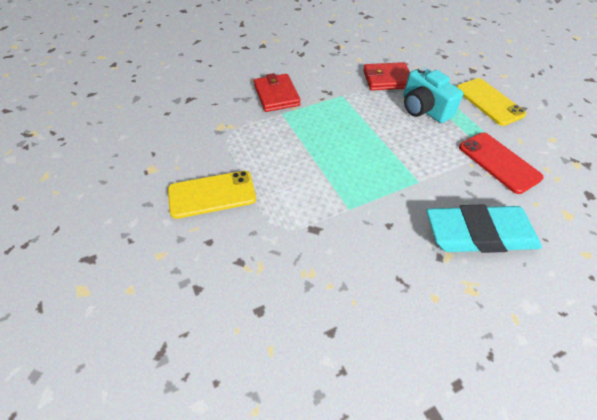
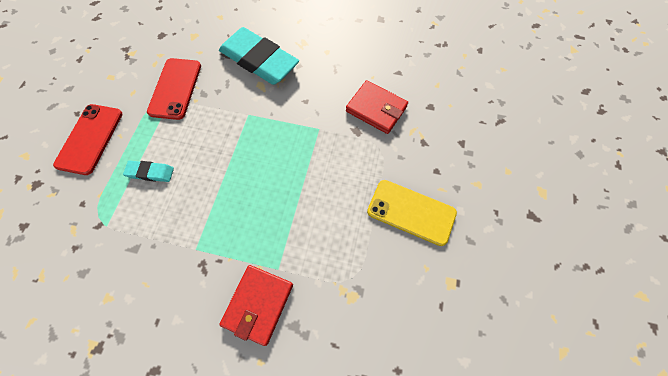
camera: 140 degrees left, 15 degrees up
red wallet [363,62,410,91] -> red wallet moved to [346,80,408,134]
turquoise camera [403,67,463,123] -> turquoise eraser [123,161,174,182]
yellow phone [457,78,526,126] -> red phone [53,104,122,175]

